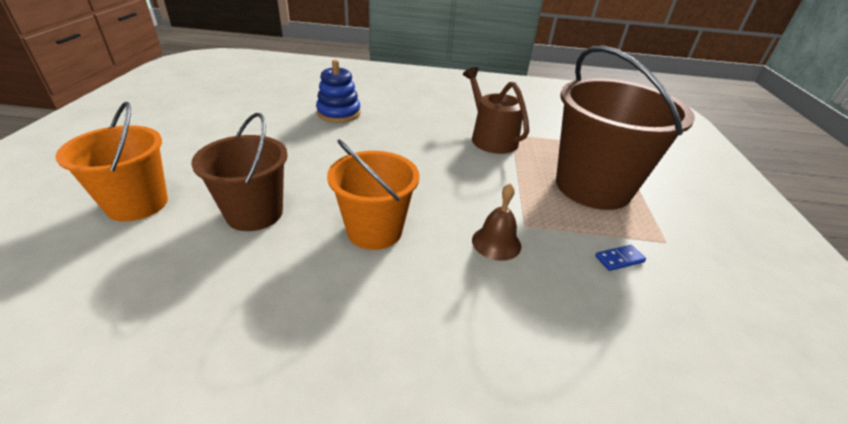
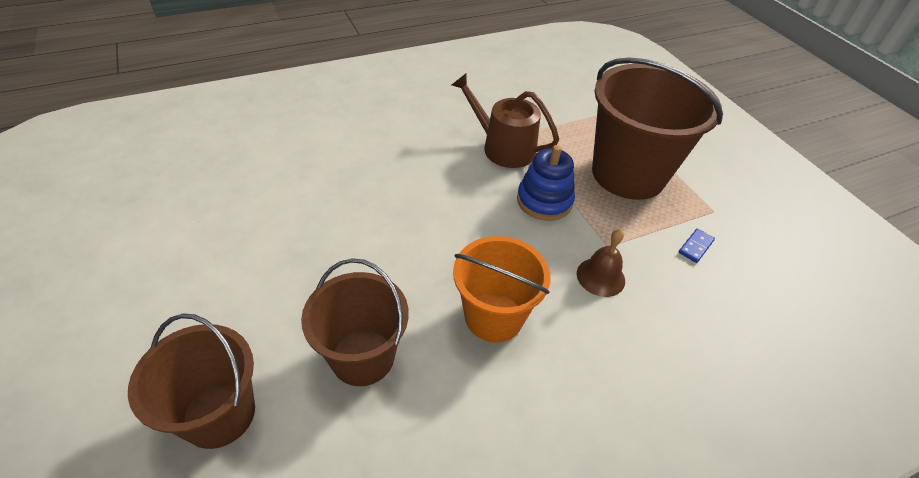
camera: 30 degrees left, 10 degrees up
orange bucket [55,102,168,222] -> brown bucket [128,313,255,449]
blue stacking toy [316,60,361,123] -> blue stacking toy moved to [517,145,575,221]

